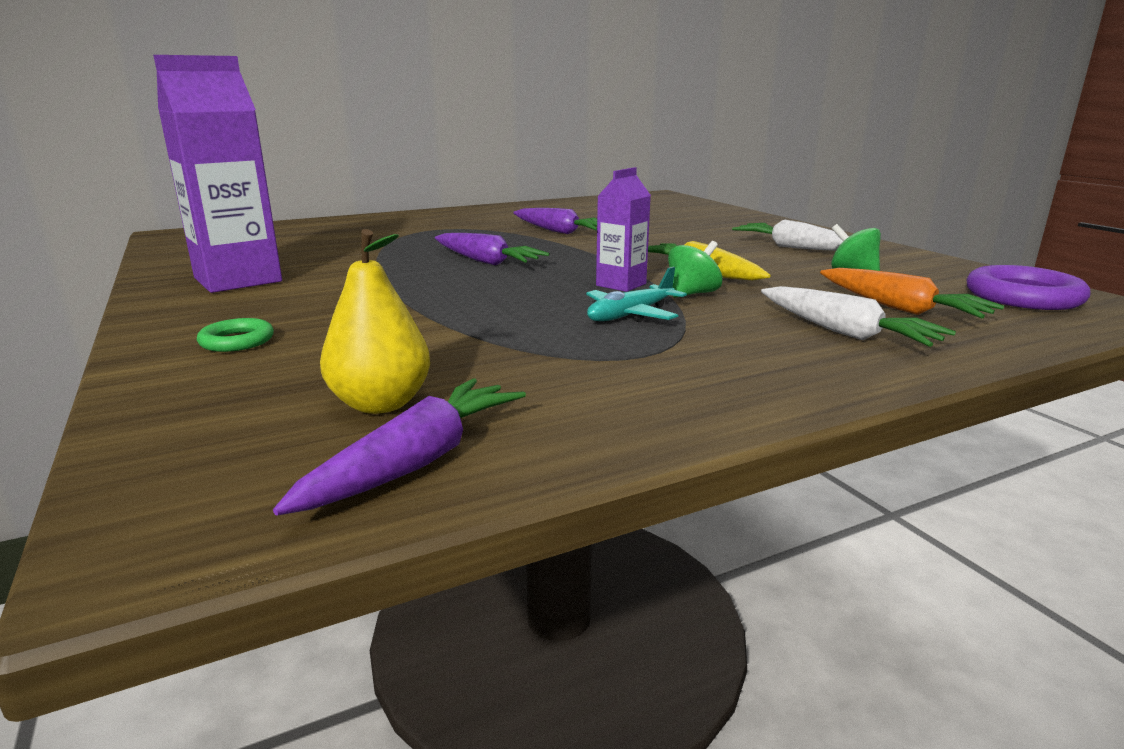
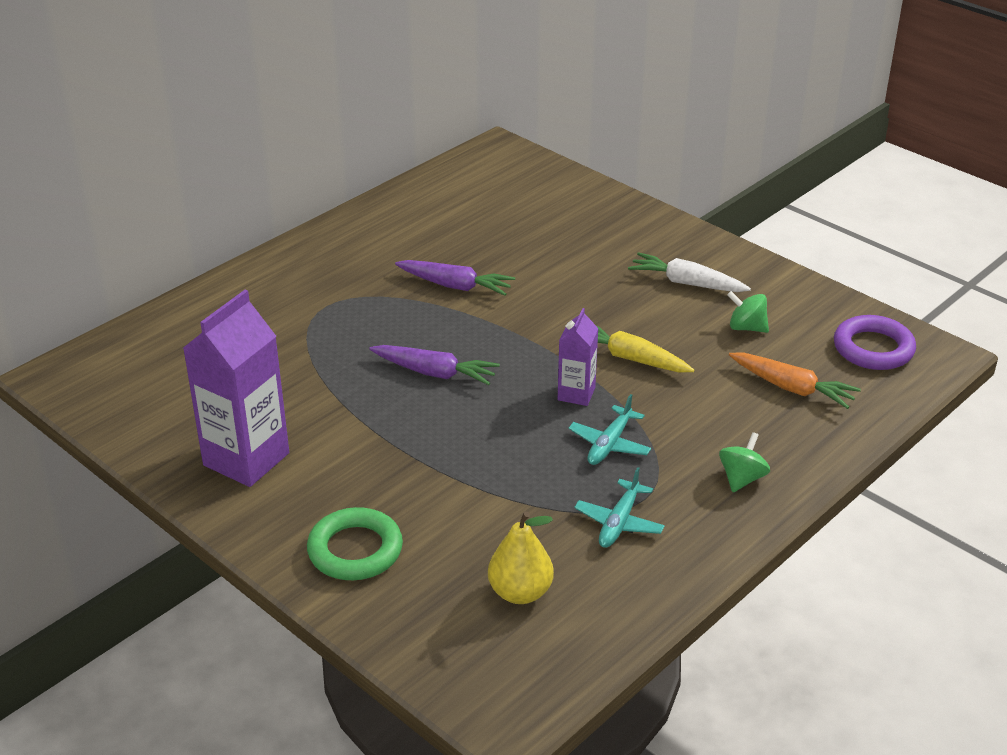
camera: 20 degrees left, 15 degrees up
green ring [197,318,274,352] -> green ring [307,507,403,580], size x1.79
purple carrot [273,378,526,515] -> none
green spinning top [668,241,722,298] -> green spinning top moved to [719,432,770,492]
white carrot [761,286,956,347] -> none
none -> turquoise plane [574,467,665,548]

